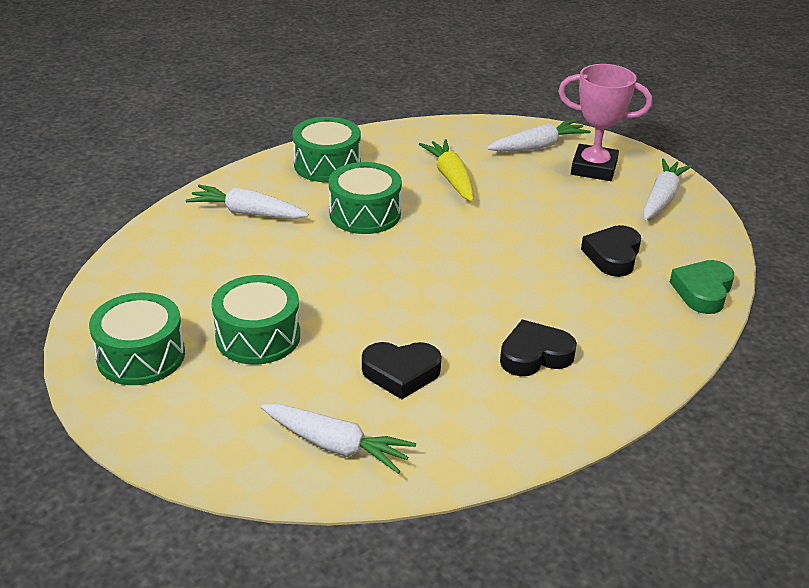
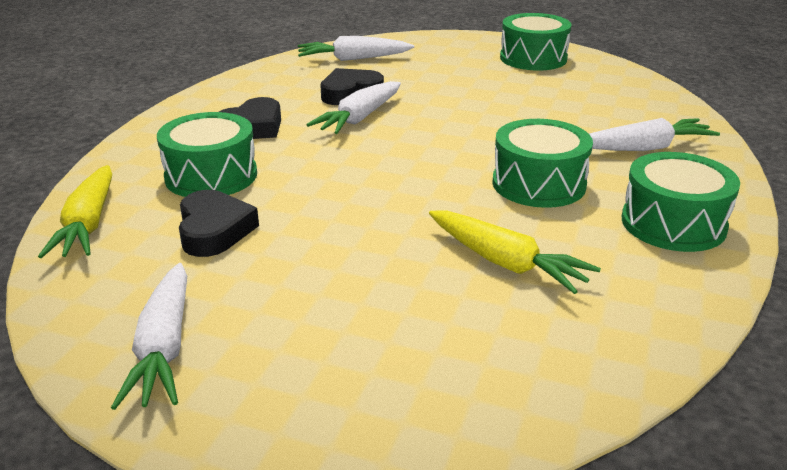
camera: 150 degrees right, 5 degrees down
green drum [212,275,300,365] -> green drum moved to [157,112,257,197]
white carrot [487,119,591,151] -> white carrot moved to [307,81,401,134]
pink trophy [558,64,652,181] -> none
green heart [670,260,734,314] -> yellow carrot [38,165,112,258]

